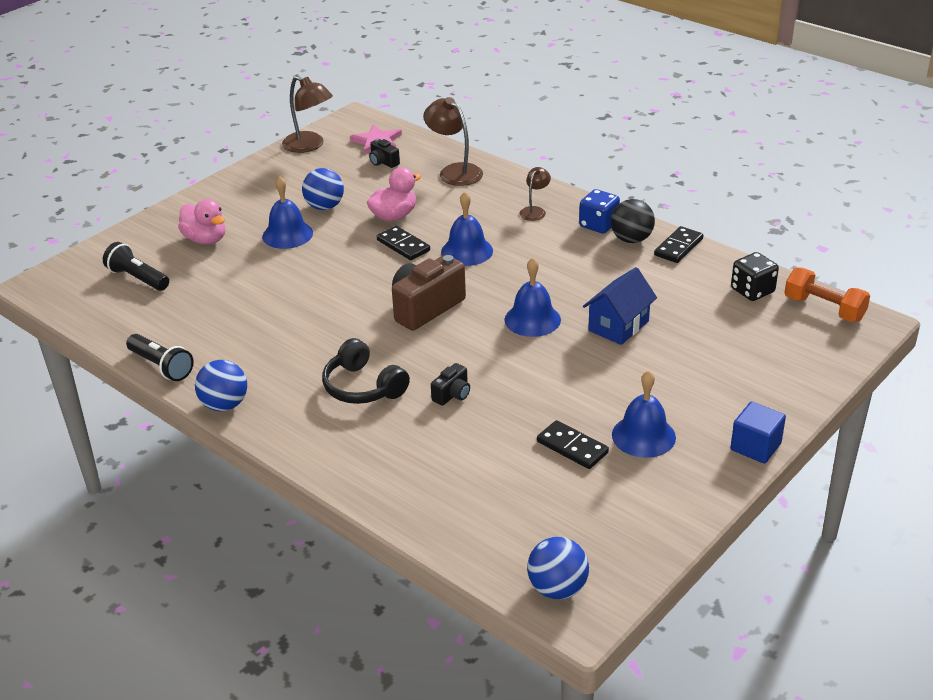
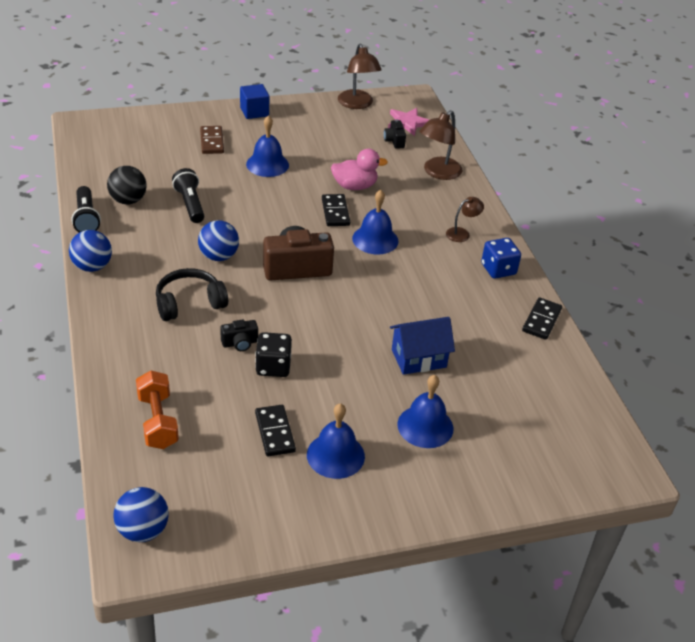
camera: 30 degrees right, 5 degrees up
black flashlight [103,242,169,291] -> black flashlight moved to [172,168,204,223]
pink duck [178,199,225,244] -> brown domino [200,126,224,154]
blue ball [302,168,344,210] -> blue ball moved to [198,220,239,261]
black headphones [322,338,410,404] -> black headphones turned 75 degrees clockwise [156,268,228,321]
brown lamp [423,97,483,186] -> brown lamp turned 135 degrees counterclockwise [419,110,463,180]
blue bell [504,258,561,337] -> blue bell moved to [397,375,453,448]
black ball [611,199,655,243] -> black ball moved to [107,166,147,204]
black domino [654,226,703,263] -> black domino turned 45 degrees counterclockwise [522,298,562,340]
blue cube [730,401,786,464] -> blue cube moved to [240,84,269,119]
black dice [731,252,779,301] -> black dice moved to [255,332,292,377]
orange dumbbell [784,267,870,322] -> orange dumbbell moved to [136,371,179,449]

